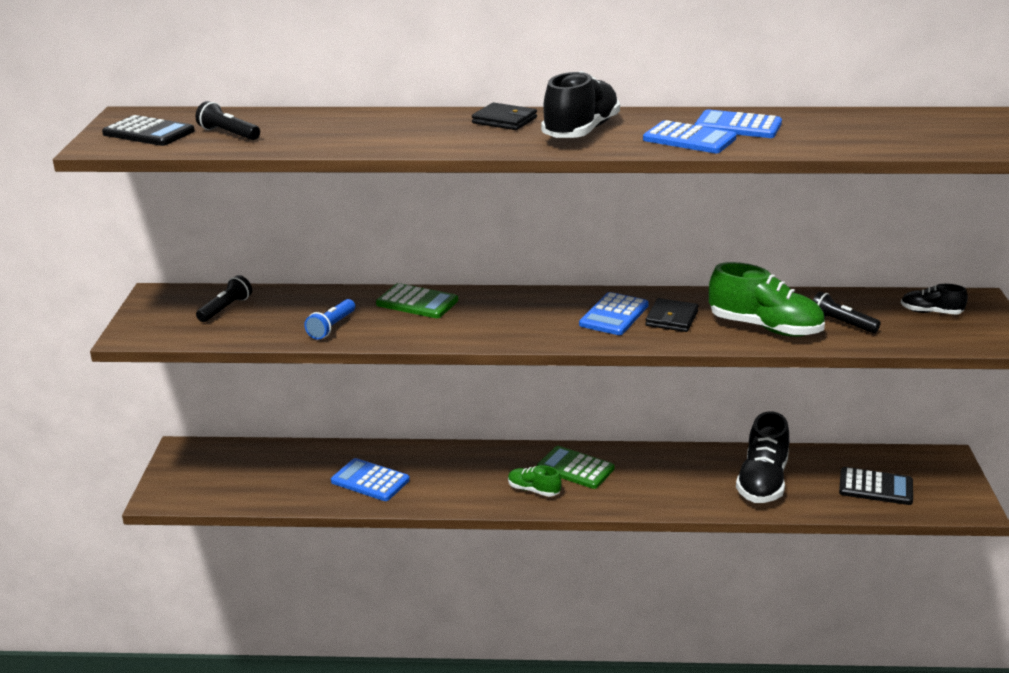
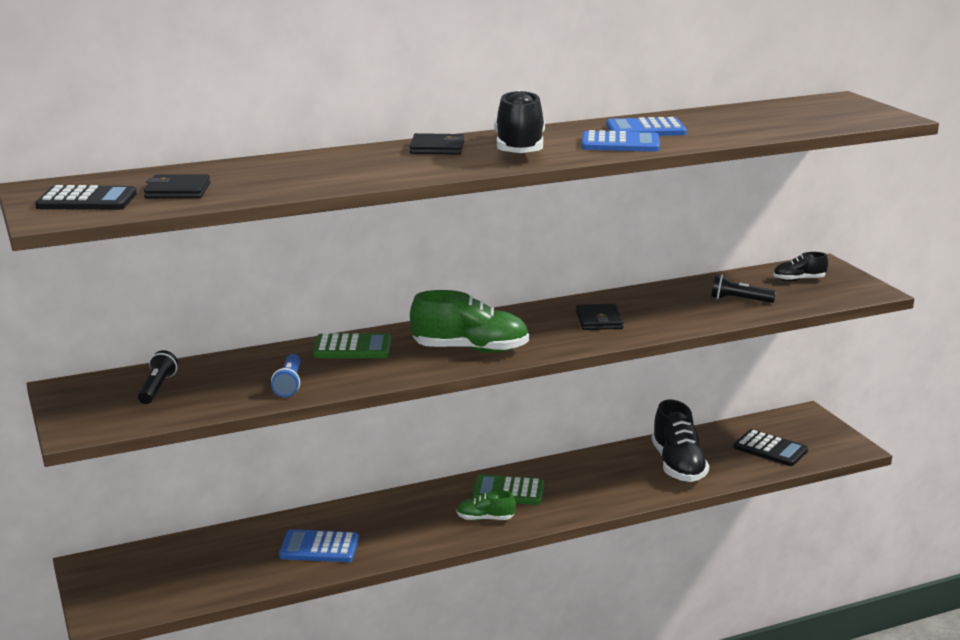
camera: 25 degrees left, 5 degrees down
black flashlight [195,101,260,140] -> black wallet [144,174,210,198]
blue calculator [579,292,649,335] -> none
green shoe [709,262,825,337] -> green shoe moved to [410,290,529,353]
black calculator [839,467,913,505] -> black calculator turned 45 degrees clockwise [733,429,808,466]

